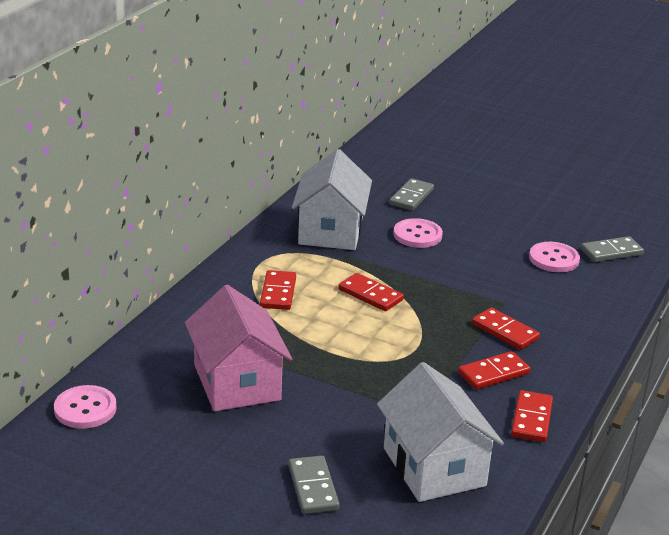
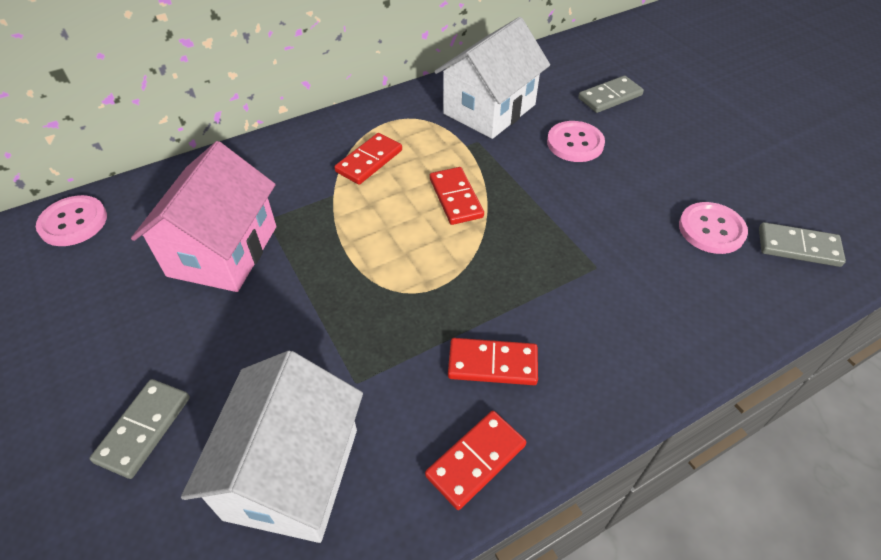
camera: 35 degrees right, 20 degrees up
red domino [472,307,540,350] -> none

